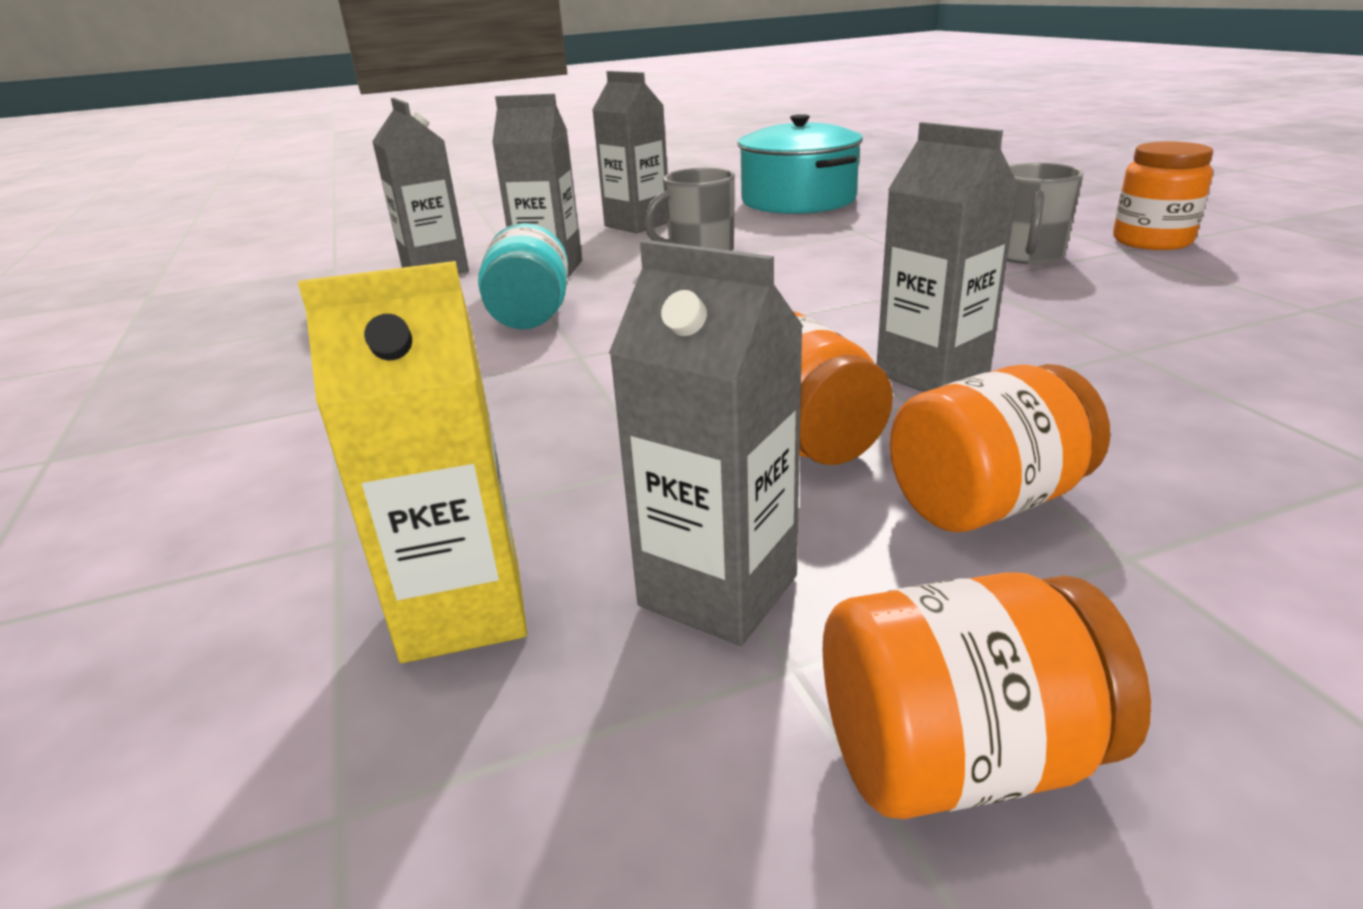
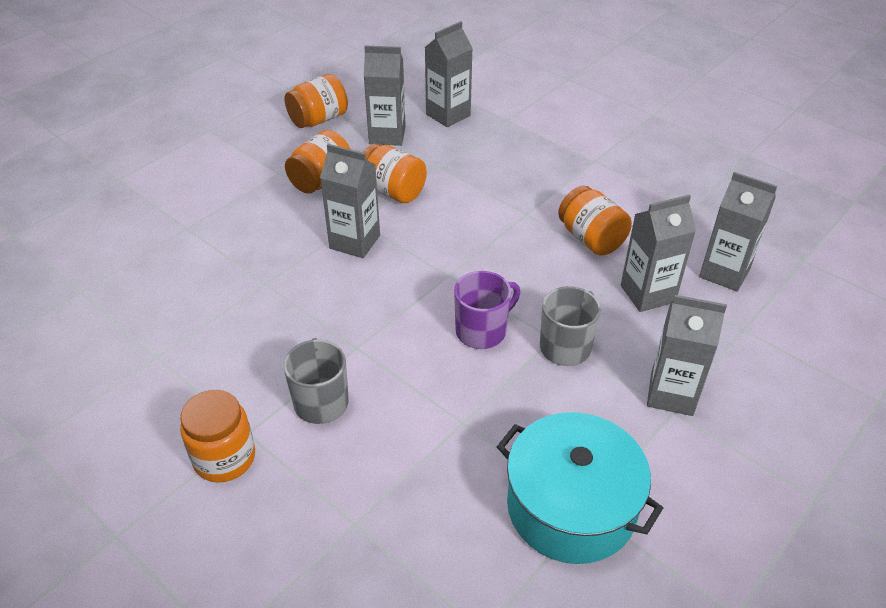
camera: 150 degrees right, 15 degrees up
yellow carton [298,261,527,663] -> grey carton [425,21,473,127]
turquoise jar [478,223,568,329] -> orange jar [558,186,632,255]
none -> purple mug [454,271,520,349]

